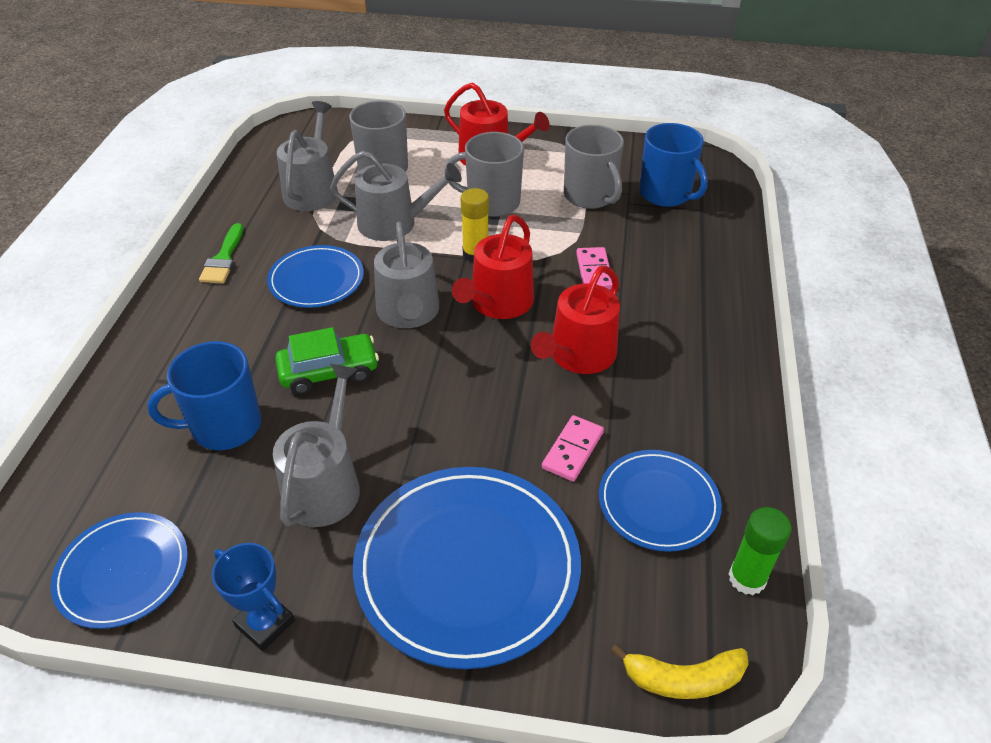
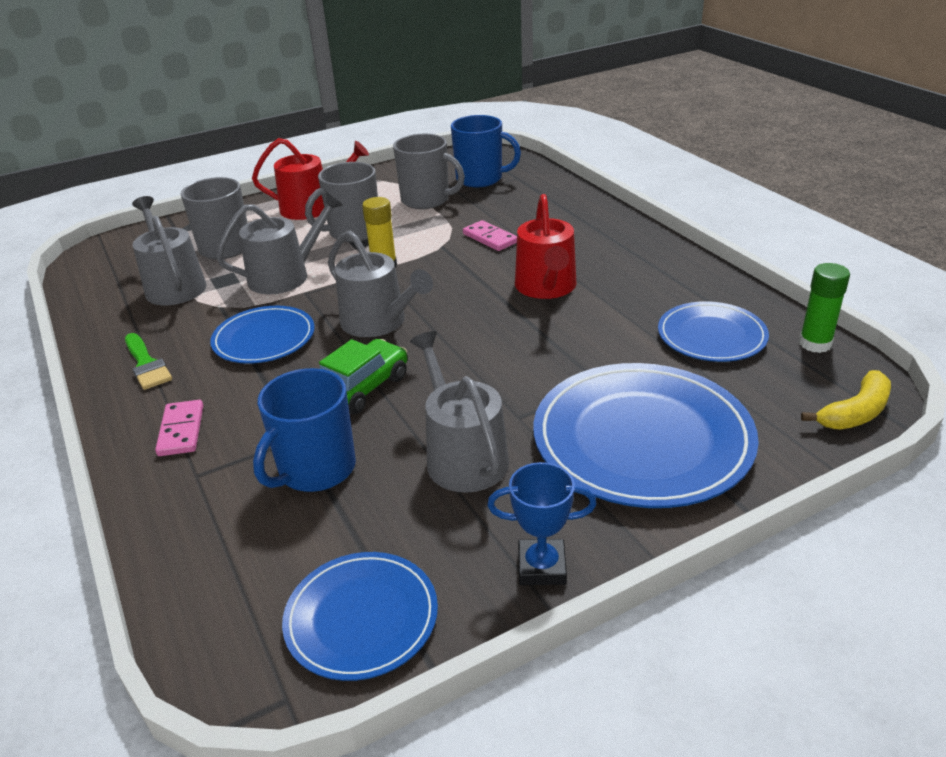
camera: 35 degrees left, 10 degrees down
red watering can [452,215,534,319] -> none
pink domino [542,415,604,481] -> pink domino moved to [155,400,203,456]

